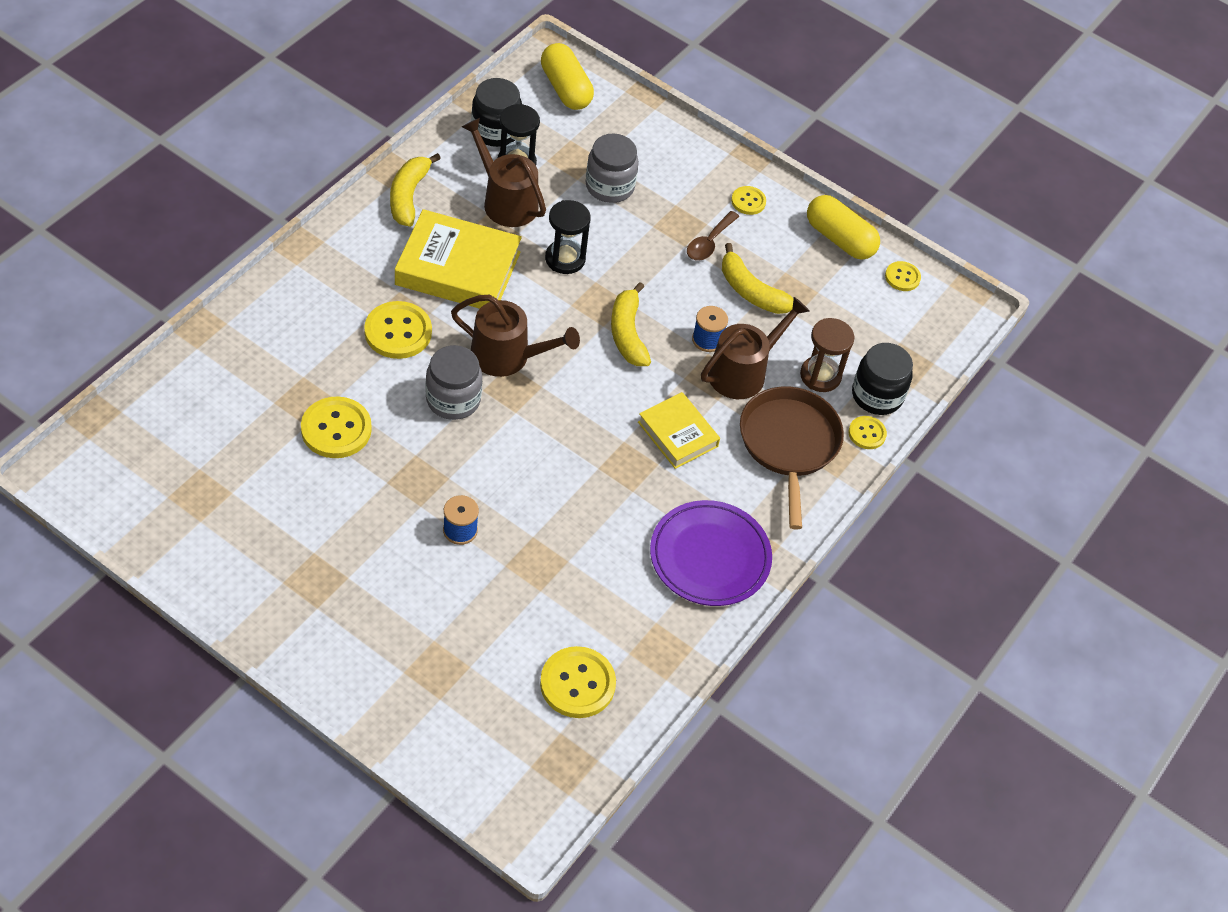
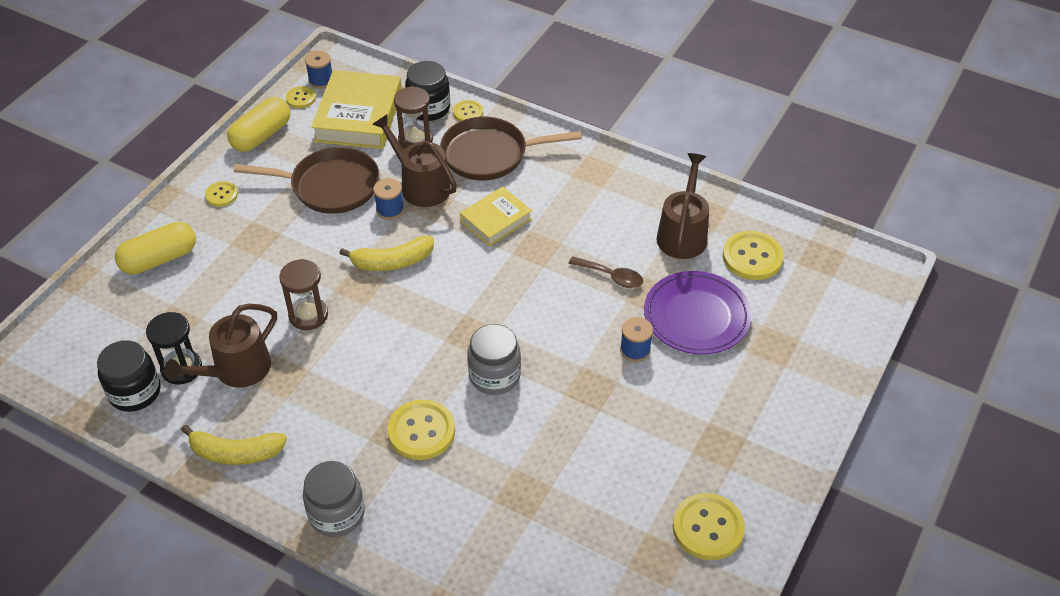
camera: 90 degrees left, 5 degrees down
yellow button [301,396,372,458] -> yellow button moved to [673,493,745,560]
yellow book [395,209,522,309] -> yellow book moved to [311,70,402,149]
brown watering can [451,295,580,377] -> brown watering can moved to [657,153,709,259]
yellow capsule [541,43,594,110] -> yellow capsule moved to [115,222,196,274]
black hourglass [545,200,591,274] -> brown hourglass [279,259,328,330]
grey jar [586,133,639,203] -> grey jar moved to [303,461,365,537]
purple plate [650,500,772,606] -> purple plate moved to [644,271,752,355]
brown spoon [687,211,739,261] -> brown spoon moved to [568,256,643,288]
yellow banana [722,243,793,314] -> brown pan [234,147,379,214]
none -> blue spool [305,51,332,89]

